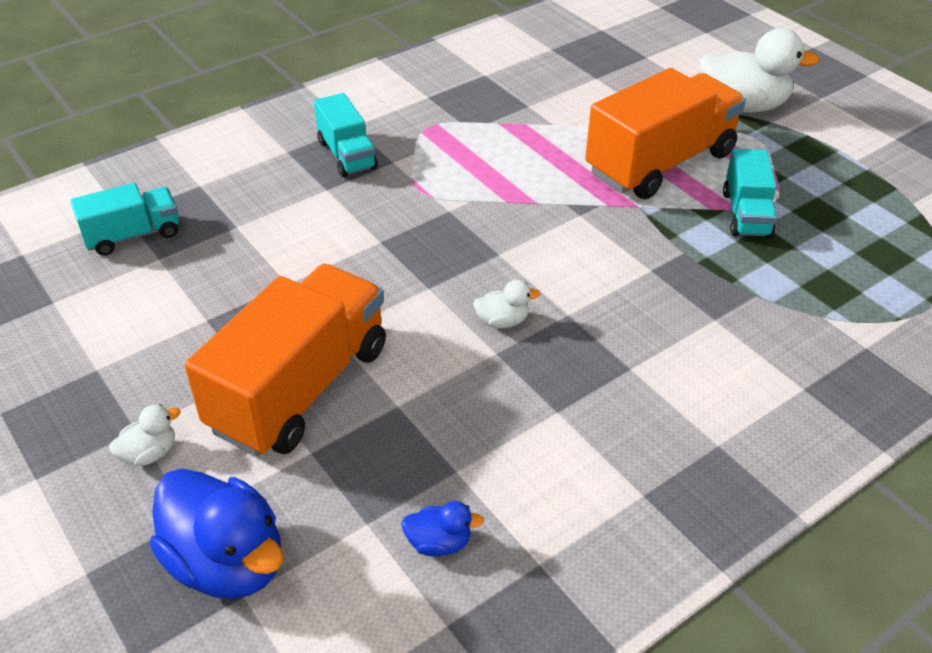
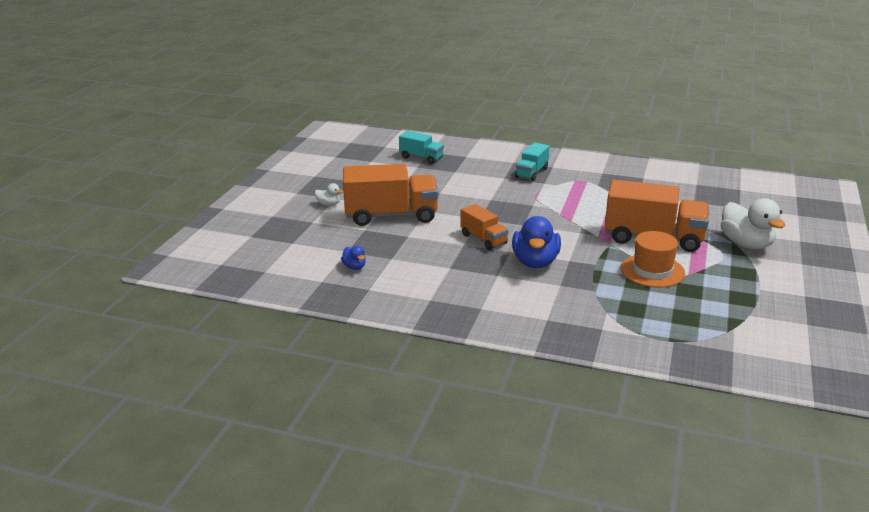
camera: 55 degrees right, 15 degrees down
blue duck [150,468,283,599] -> blue duck moved to [512,216,561,268]
white duck [473,280,540,328] -> orange truck [460,204,509,250]
turquoise truck [723,149,777,238] -> orange hat [621,231,685,288]

